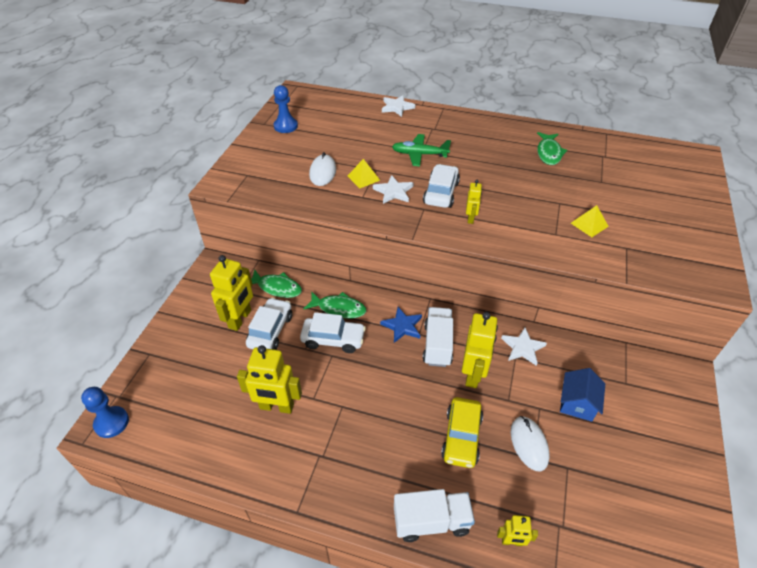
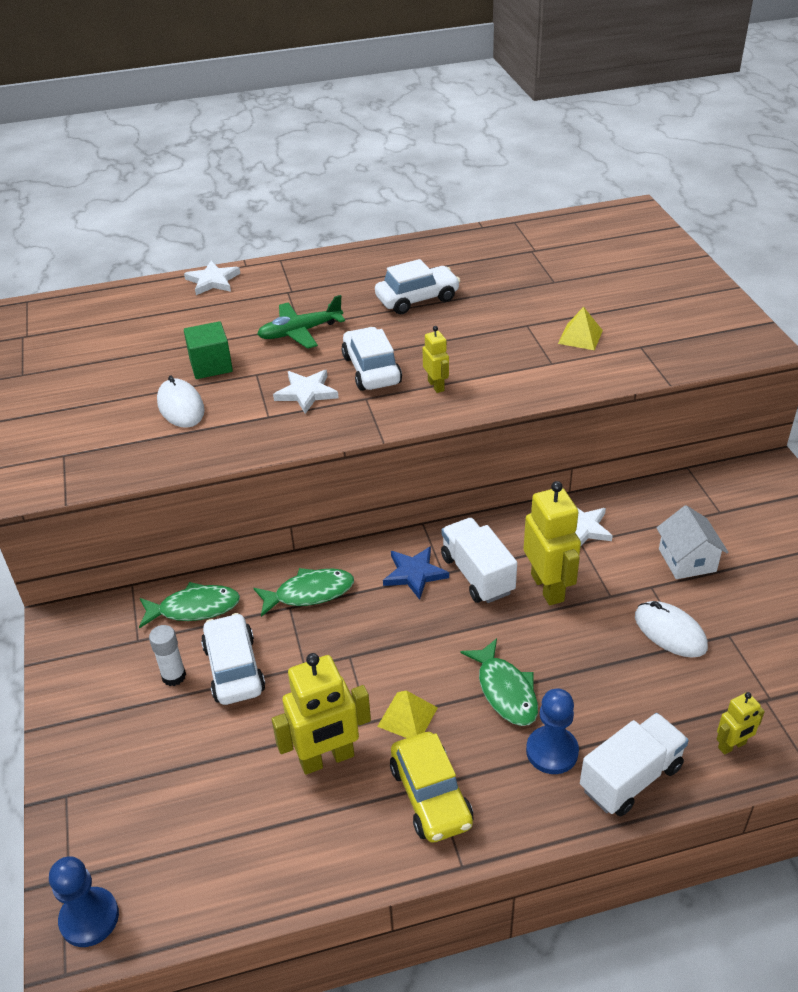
camera: 30 degrees left, 5 degrees down
yellow robot [210,255,253,331] -> white glue stick [149,625,186,686]
blue pawn [274,85,298,133] -> blue pawn moved to [526,689,579,774]
white car [300,312,366,353] -> white car moved to [375,259,460,314]
yellow pyramid [348,159,380,188] -> yellow pyramid moved to [377,690,438,738]
yellow car [441,397,483,468] -> yellow car moved to [390,732,473,843]
green fish [537,132,567,165] -> green fish moved to [460,638,538,726]
blue house [560,368,605,422] -> white house [656,505,728,579]
none -> green cube [184,321,233,379]

